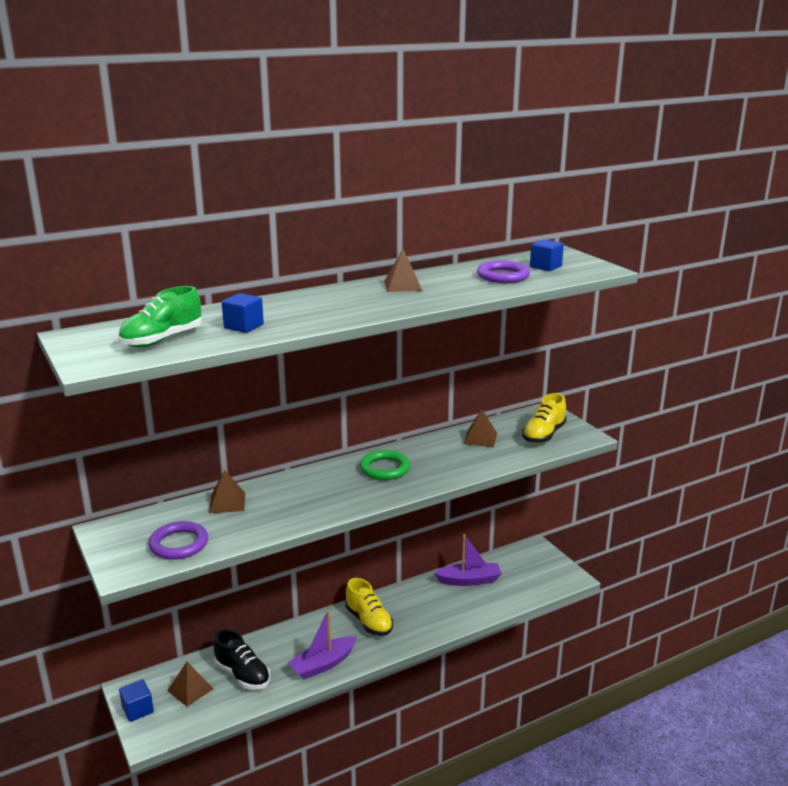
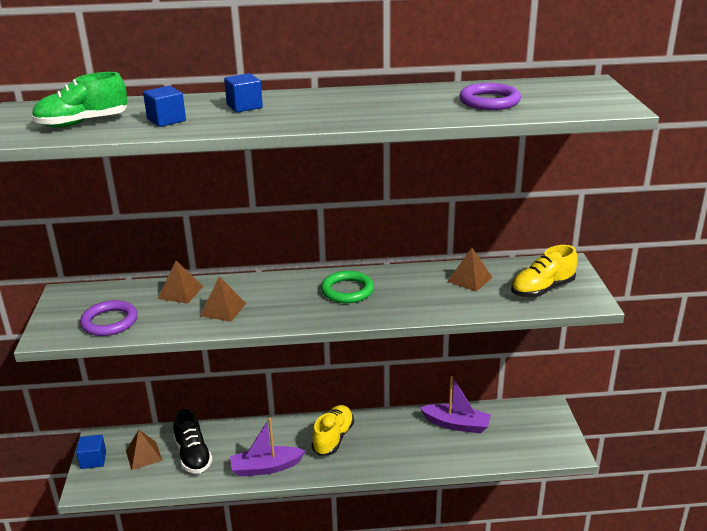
camera: 25 degrees right, 5 degrees up
yellow shoe [345,578,393,636] -> yellow shoe turned 150 degrees counterclockwise [312,405,354,456]
brown pyramid [384,249,422,292] -> brown pyramid moved to [200,277,246,322]
blue cube [530,239,564,271] -> blue cube moved to [224,73,263,112]

